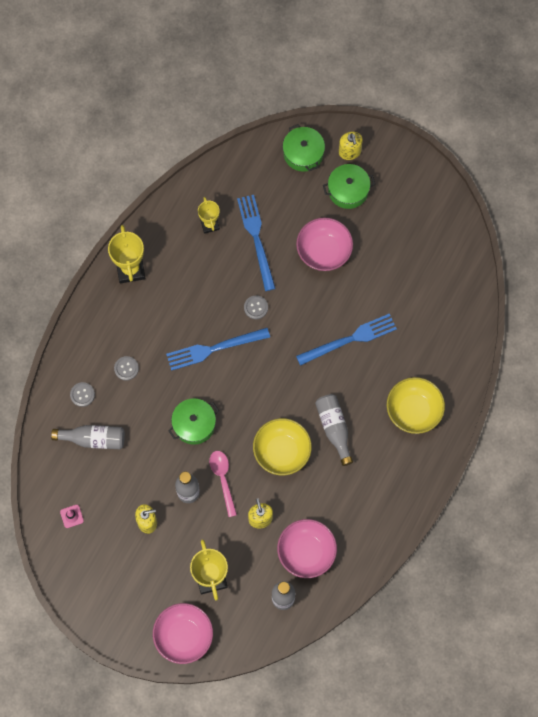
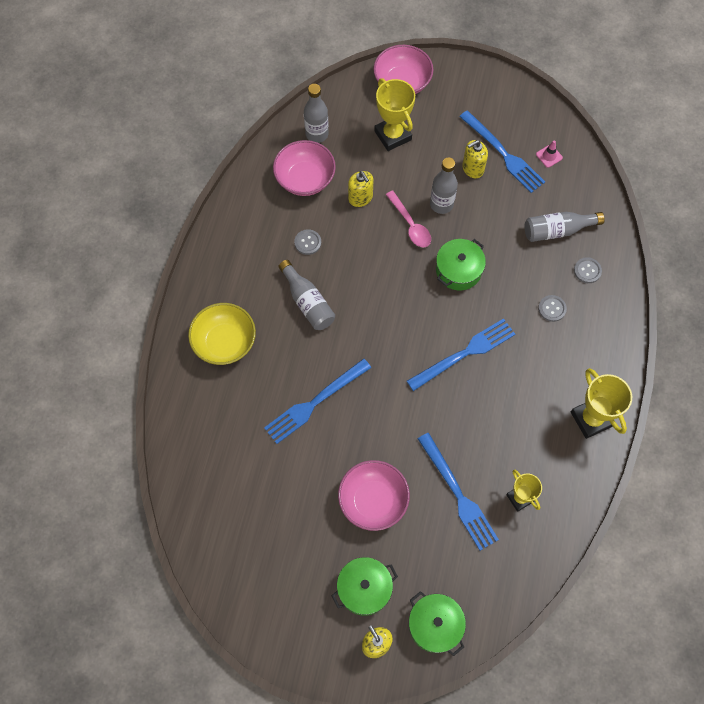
camera: 165 degrees right, 5 degrees down
grey button [244,295,268,319] -> grey button moved to [294,229,321,255]
yellow bowl [253,418,312,475] -> none
none -> blue fork [459,110,545,193]

